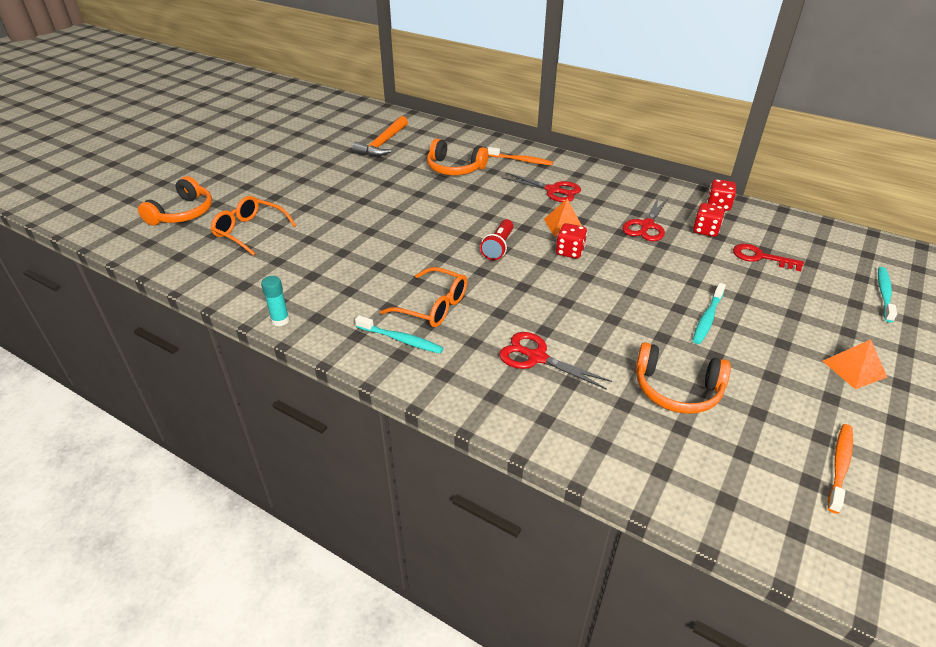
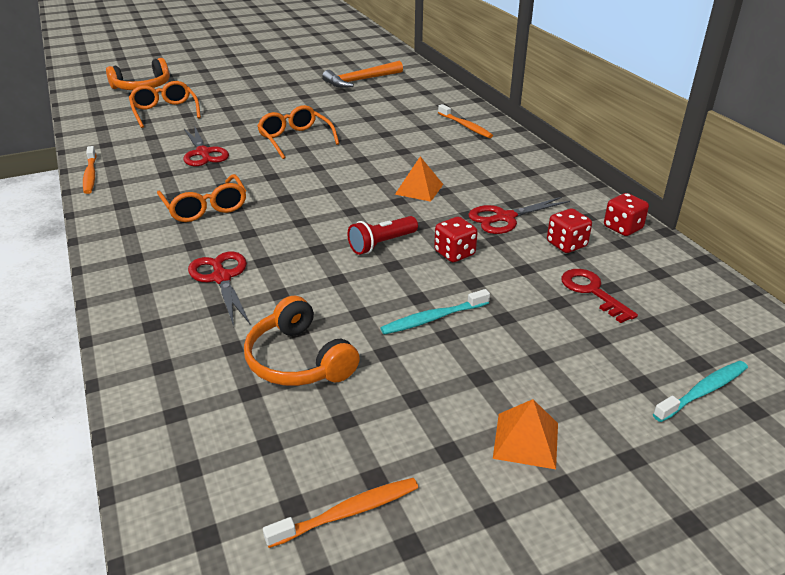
camera: 35 degrees right, 5 degrees down
turquoise glue stick [261,276,290,327] -> orange toothbrush [83,146,97,194]
turquoise toothbrush [355,315,443,354] -> none
orange headphones [427,139,488,175] -> none
red flashlight [480,219,514,260] -> red flashlight moved to [348,216,418,255]
red scissors [502,172,581,202] -> red scissors moved to [183,127,229,166]
red dice [556,223,587,259] -> red dice moved to [434,217,478,262]
none -> orange glasses [257,105,339,159]

